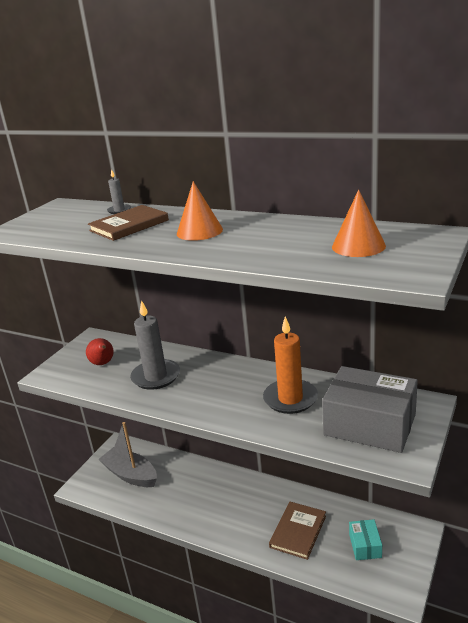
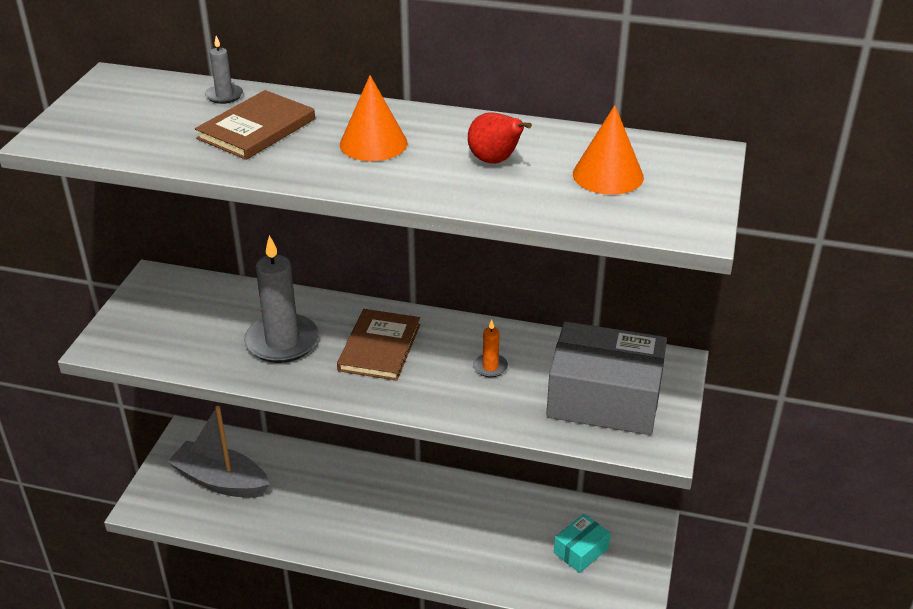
camera: 15 degrees left, 10 degrees up
red pear [86,338,114,365] -> red pear moved to [468,112,532,164]
orange candle [263,316,318,414] -> orange candle [473,320,508,377], size x0.46
brown book [269,502,326,560] -> brown book moved to [337,309,420,381]
turquoise box [349,519,382,560] -> turquoise box turned 60 degrees clockwise [554,514,610,573]

